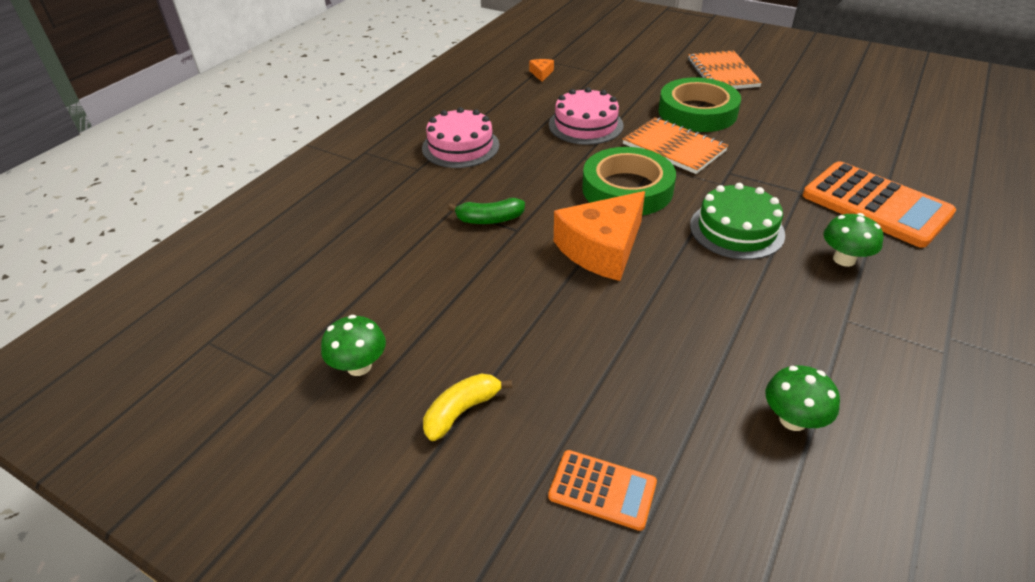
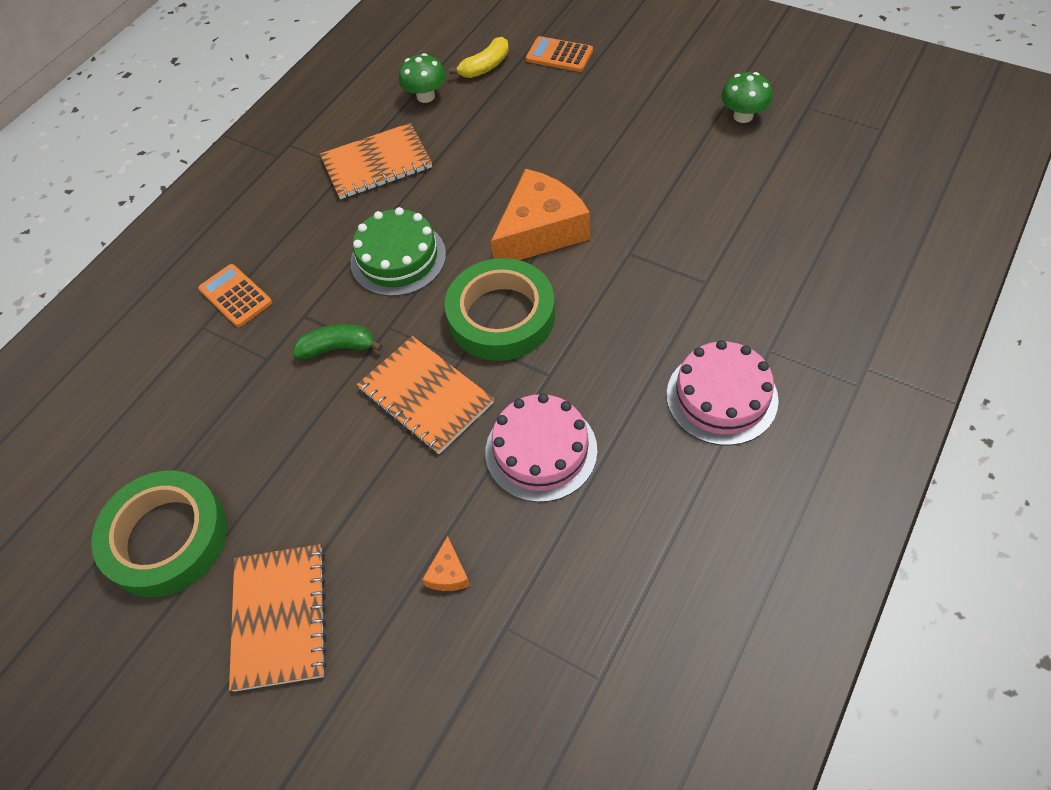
camera: 175 degrees left, 15 degrees up
yellow banana [423,373,512,441] -> yellow banana moved to [449,37,509,78]
green banana [448,198,525,224] -> green banana moved to [293,324,383,359]
orange cheese [529,59,554,82] -> orange cheese moved to [422,536,470,591]
green tape [659,77,741,132] -> green tape moved to [91,470,227,597]
orange calculator [803,161,956,248] -> orange calculator [198,264,272,327], size x0.52
green mushroom [823,213,884,267] -> none
none -> orange notebook [320,123,432,199]

